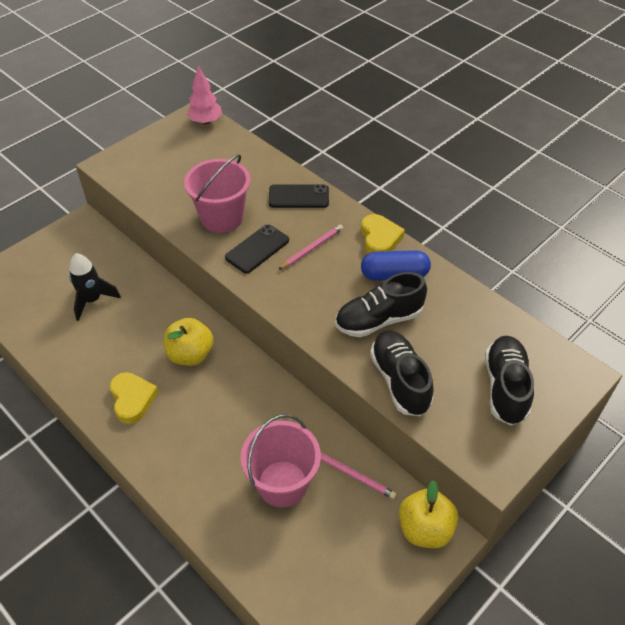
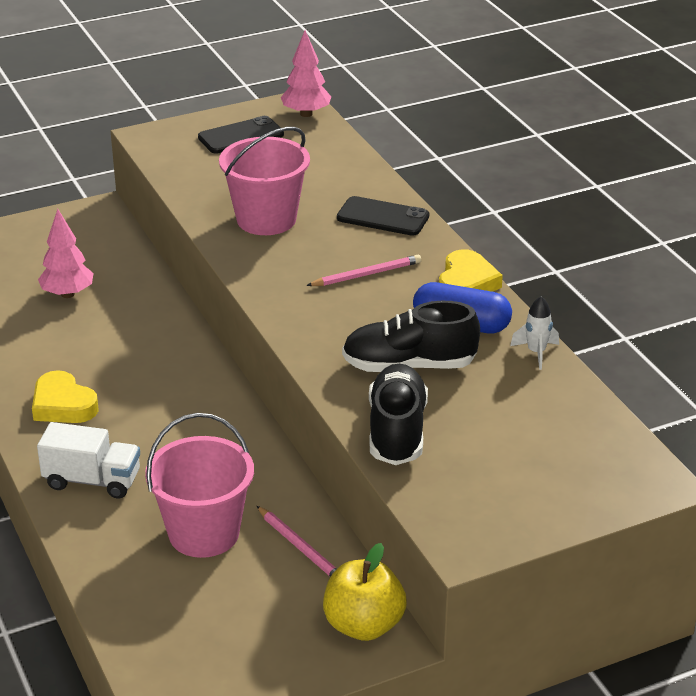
camera: 20 degrees right, 15 degrees down
black rocket [69,253,121,321] -> pink tree [38,209,94,298]
yellow heart [110,372,159,424] -> yellow heart turned 135 degrees clockwise [32,370,99,423]
yellow apple [164,318,214,366] -> none
black phone [225,224,289,273] -> black phone moved to [198,116,284,154]
black shoe [485,336,534,425] -> none
none -> white truck [37,422,140,499]
none -> white rocket [510,296,559,370]

